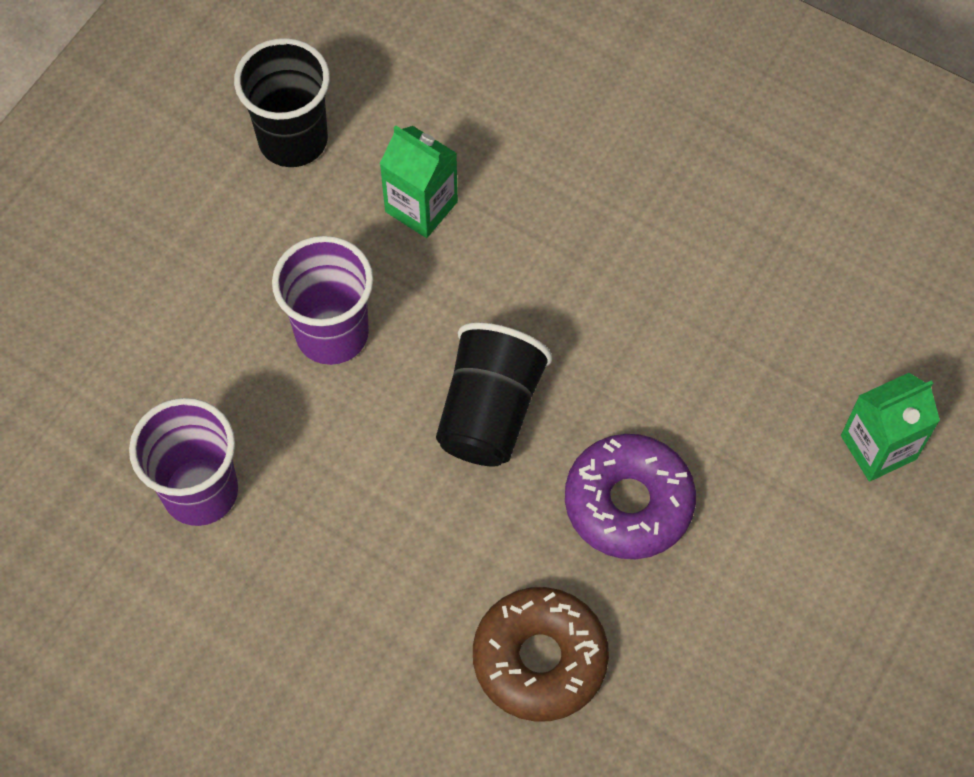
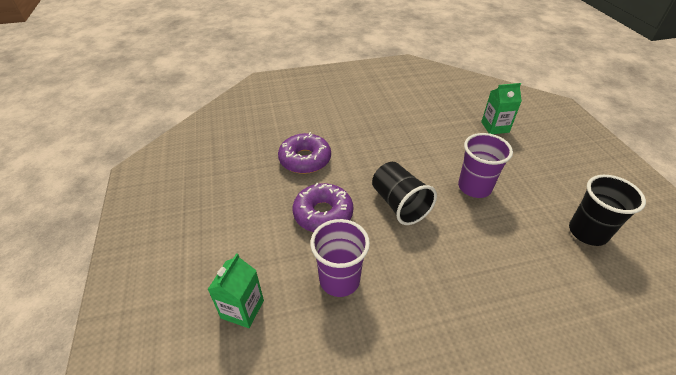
camera: 135 degrees right, 20 degrees down
purple cup [129,398,238,526] -> purple cup moved to [310,219,370,297]
green carton [380,125,458,238] -> green carton moved to [481,83,522,134]
brown donut [473,587,609,722] -> purple donut [278,132,331,174]

